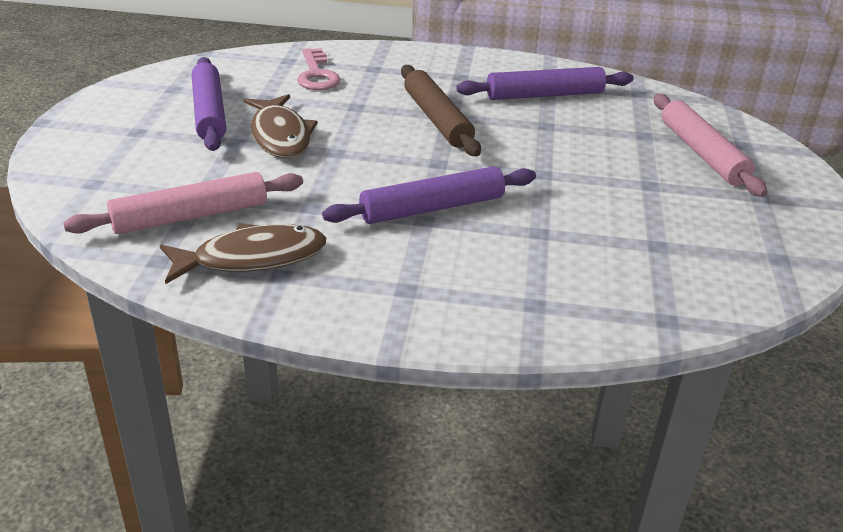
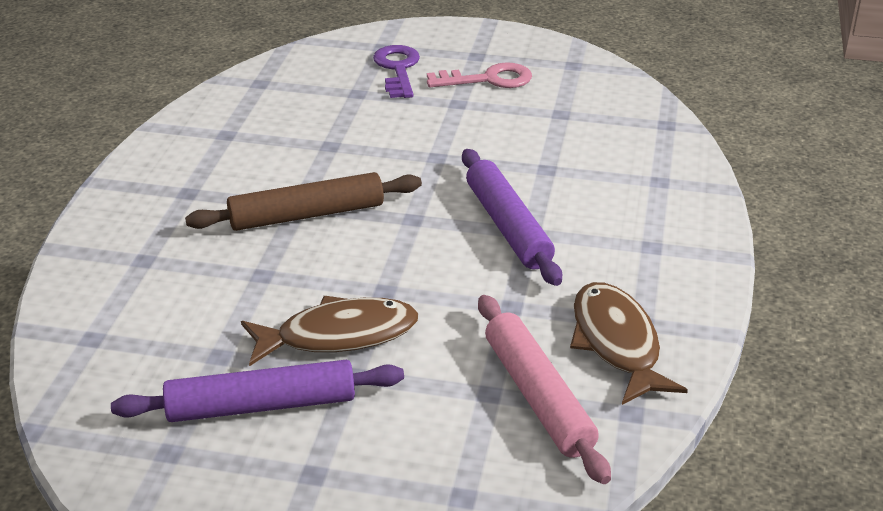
camera: 85 degrees left, 0 degrees up
pink key [297,48,341,90] -> pink key moved to [427,62,532,88]
purple rolling pin [456,67,634,100] -> none
pink rolling pin [654,94,768,197] -> purple key [373,45,420,98]

